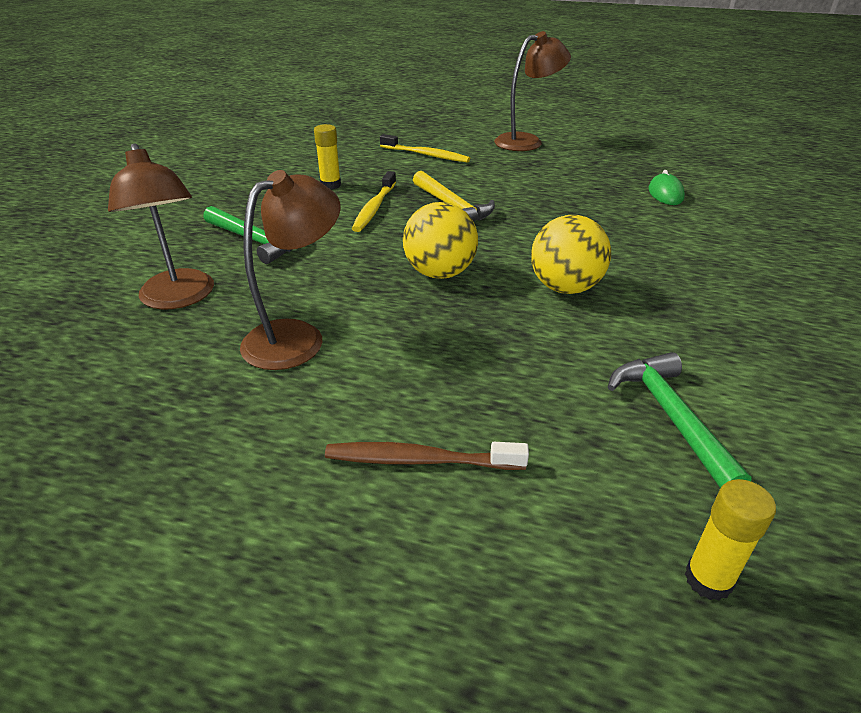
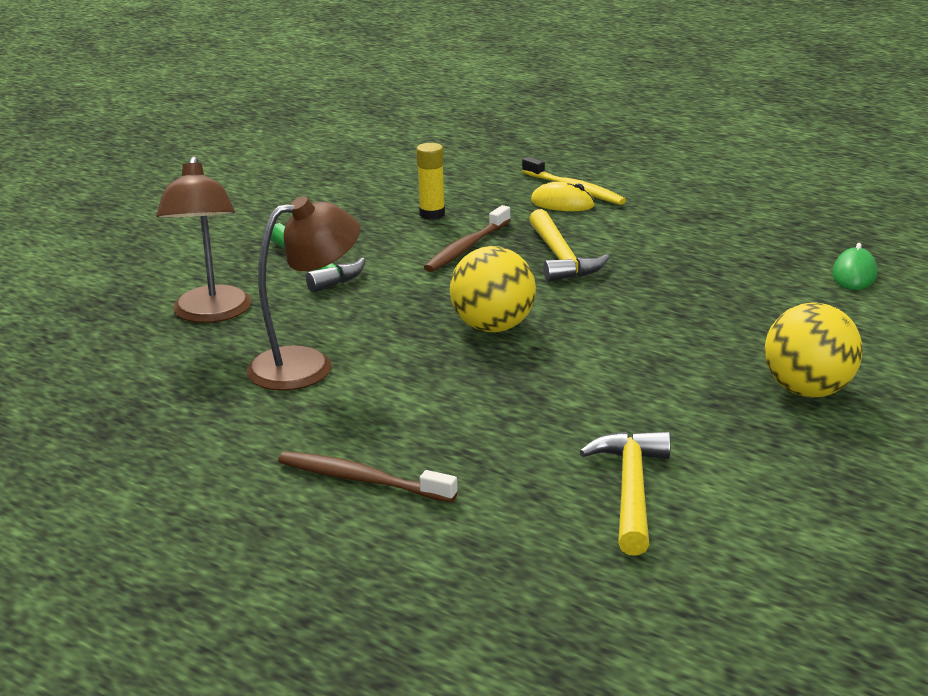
camera: 20 degrees right, 10 degrees down
yellow toothbrush [352,171,396,232] -> brown toothbrush [424,205,511,272]
brown lamp [494,31,571,151] -> none
yellow ball [531,215,611,294] -> yellow ball moved to [765,303,863,398]
green hammer [608,352,751,488] -> yellow hammer [580,431,671,556]
yellow glue stick [685,479,776,601] -> none
none -> yellow mouse [531,182,595,211]

